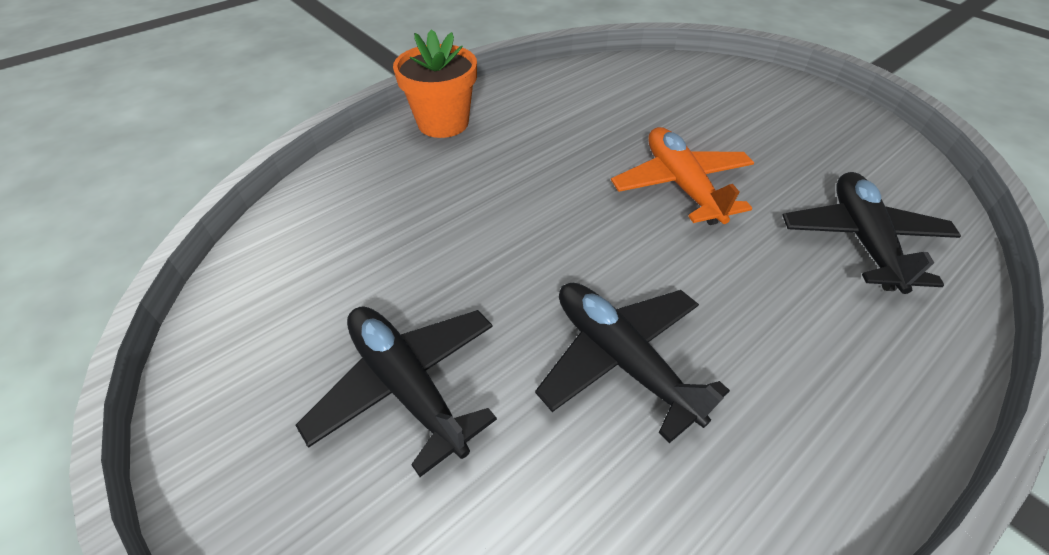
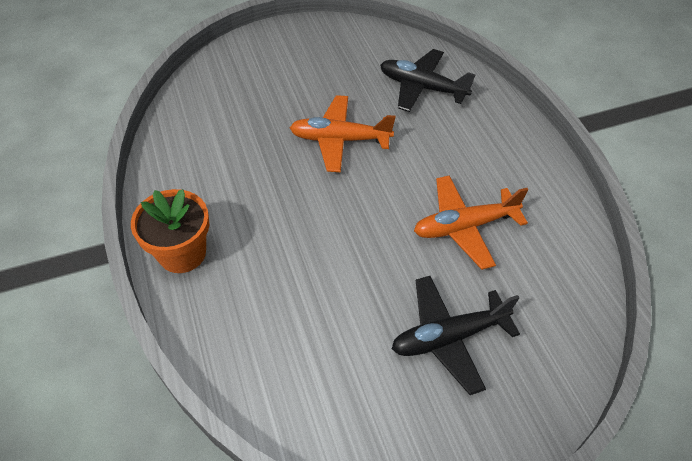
camera: 70 degrees left, 5 degrees up
black plane [535,283,730,443] -> orange plane [414,175,528,270]

